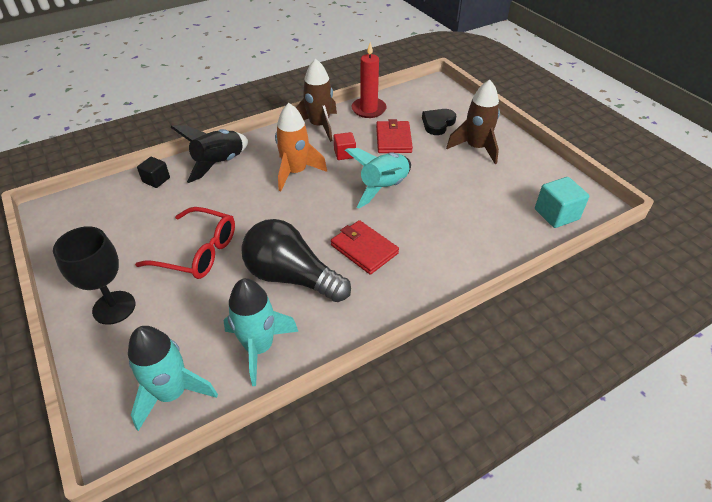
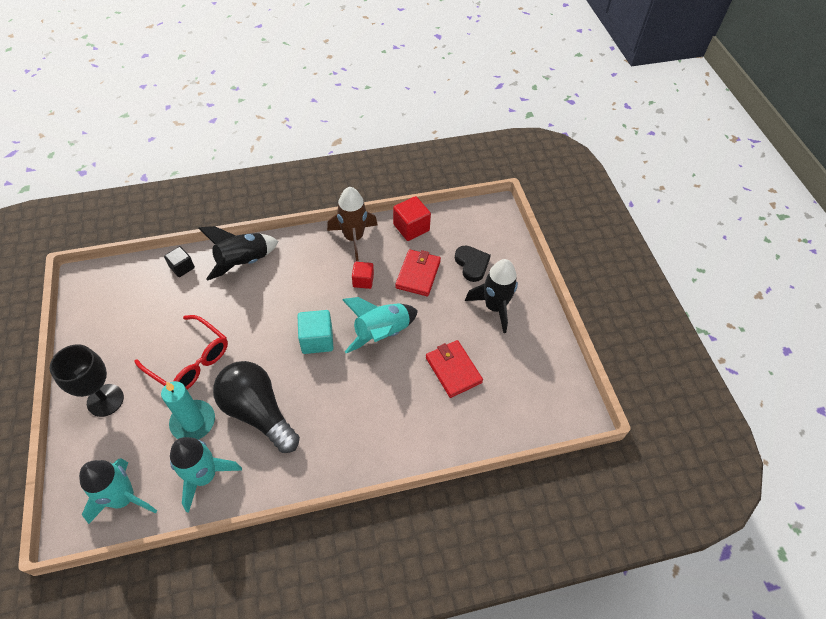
camera: 15 degrees right, 10 degrees up
orange rocket [275,103,327,191] -> none
red wallet [331,220,399,275] -> red wallet moved to [426,340,483,398]
red candle [351,42,387,118] -> red cube [393,196,431,241]
black heart [422,109,456,135] -> black heart turned 105 degrees clockwise [455,245,491,282]
brown rocket [446,80,500,164] -> black rocket [465,259,518,333]
turquoise cube [535,177,589,228] -> turquoise cube moved to [297,310,333,354]
none -> turquoise candle [161,381,215,440]

